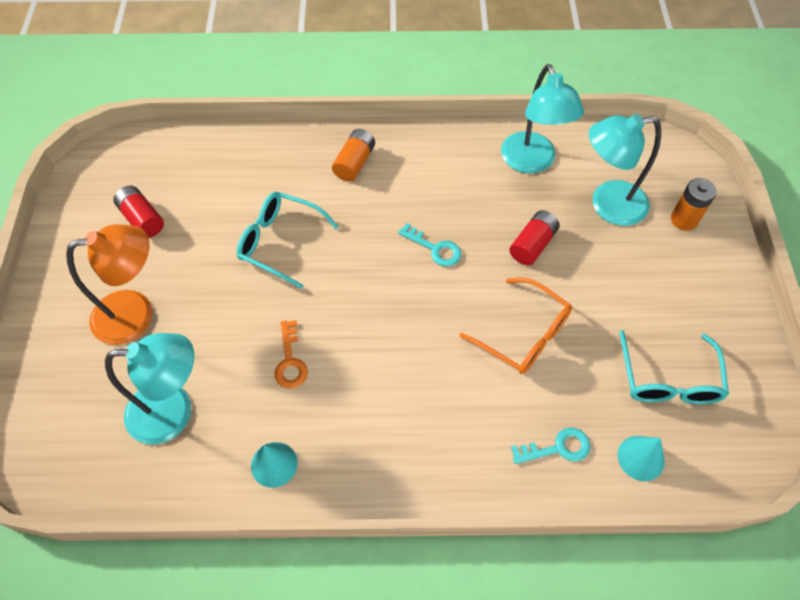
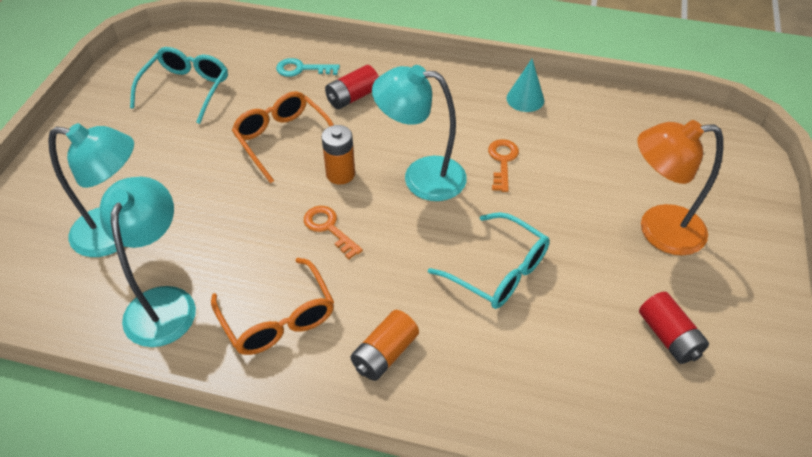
camera: 165 degrees left, 10 degrees down
turquoise lamp [105,333,194,445] -> turquoise lamp moved to [372,65,467,201]
turquoise key [398,223,461,267] -> orange key [304,206,363,259]
red battery [509,210,560,265] -> red battery moved to [325,65,379,109]
turquoise cone [618,436,664,481] -> none
orange battery [671,178,717,231] -> orange battery moved to [321,125,355,185]
none -> orange glasses [211,258,334,355]

